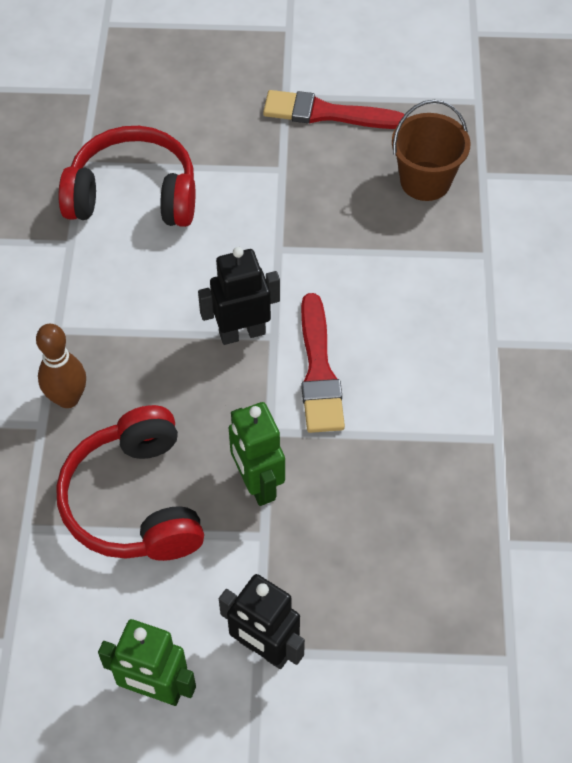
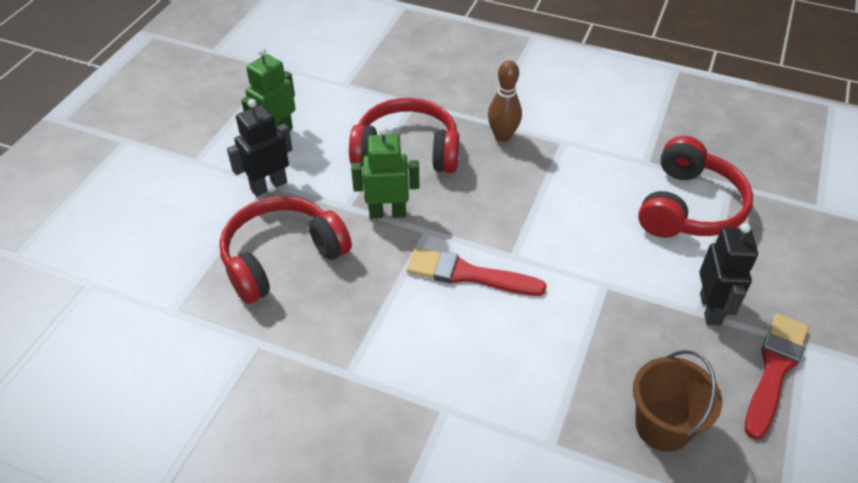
camera: 110 degrees right, 10 degrees down
black robot [198,247,280,345] -> black robot moved to [700,223,758,325]
none -> red headphones [219,196,352,304]

